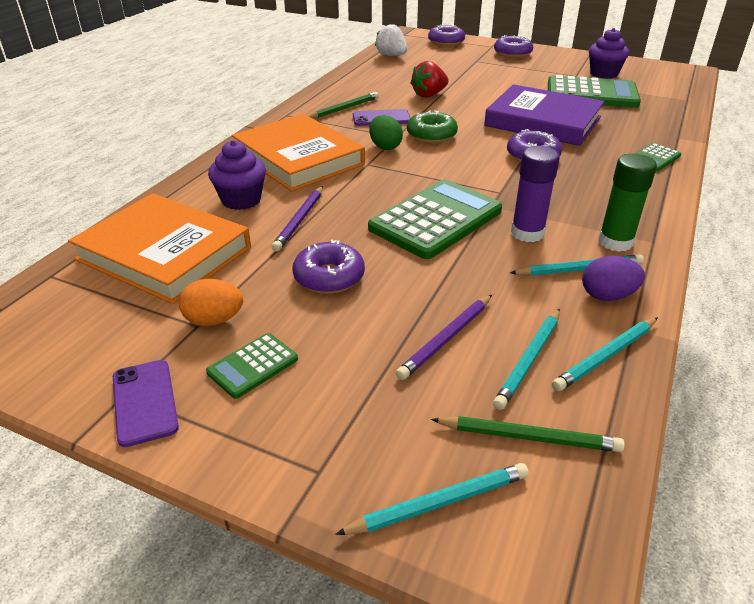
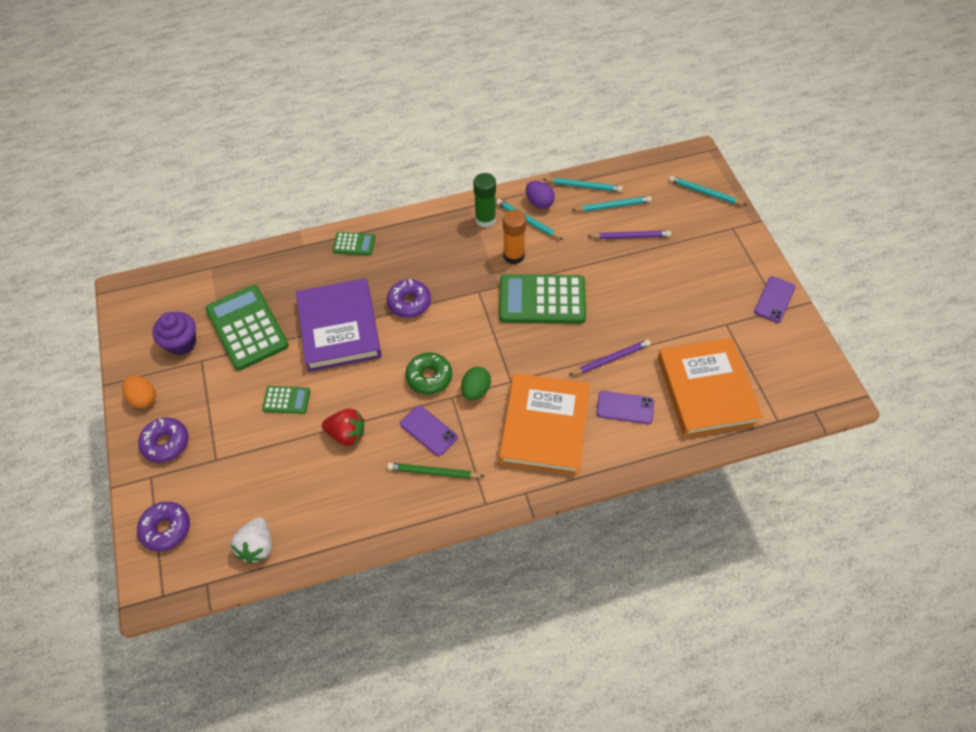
camera: 130 degrees left, 20 degrees up
orange egg [179,279,243,326] -> orange egg moved to [122,376,156,408]
green calculator [206,333,298,399] -> green calculator moved to [262,386,310,414]
purple cupcake [208,140,266,210] -> purple phone [596,391,654,424]
purple donut [292,240,365,294] -> none
green pencil [431,416,625,452] -> none
purple glue stick [511,146,560,242] -> orange glue stick [503,210,526,264]

